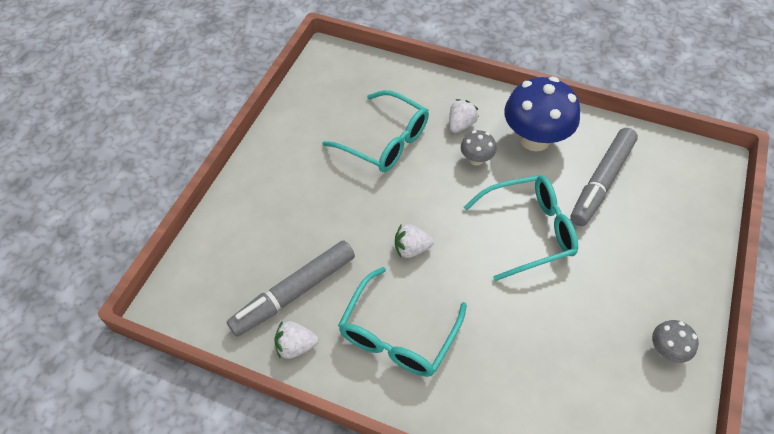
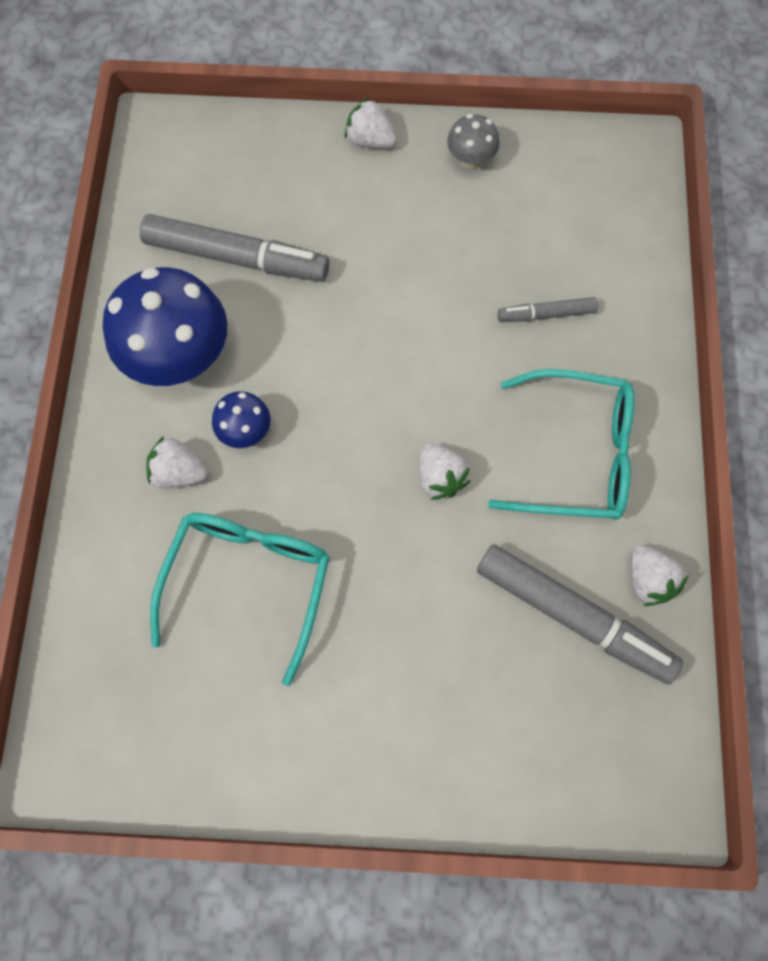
camera: 110 degrees left, 15 degrees up
grey mushroom [461,130,496,166] -> blue mushroom [212,391,271,448]
turquoise glasses [464,175,578,281] -> none
none -> white strawberry [345,98,397,148]
none -> grey marker [498,297,598,322]

